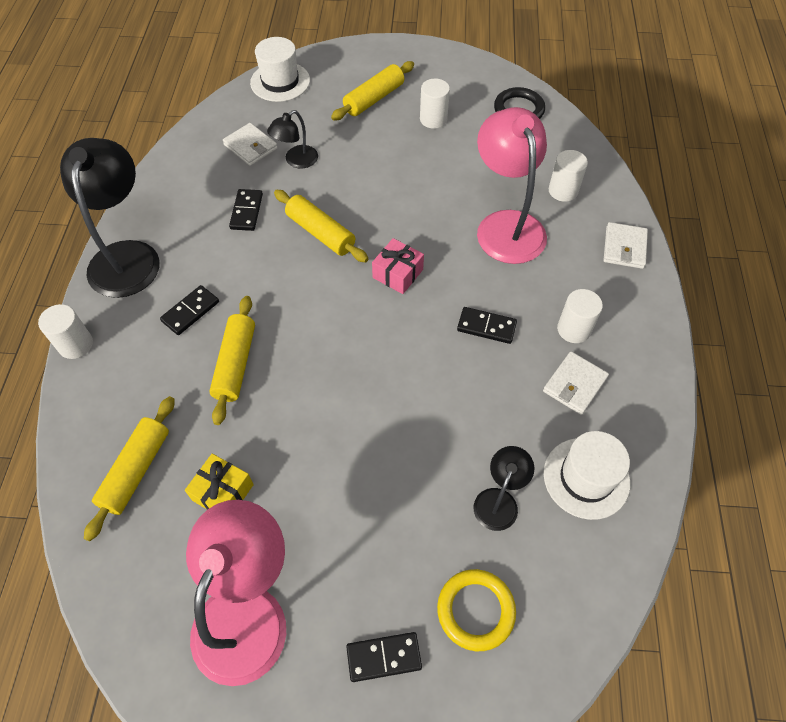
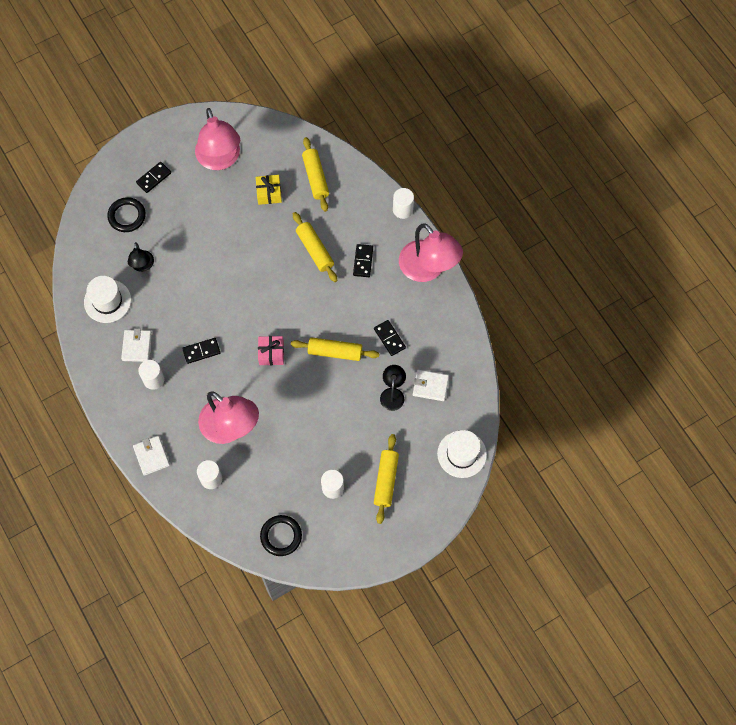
camera: 145 degrees right, 10 degrees up
black lamp [60,138,160,298] -> pink lamp [399,223,463,282]
yellow ring [437,569,516,651] -> black ring [107,197,146,232]

